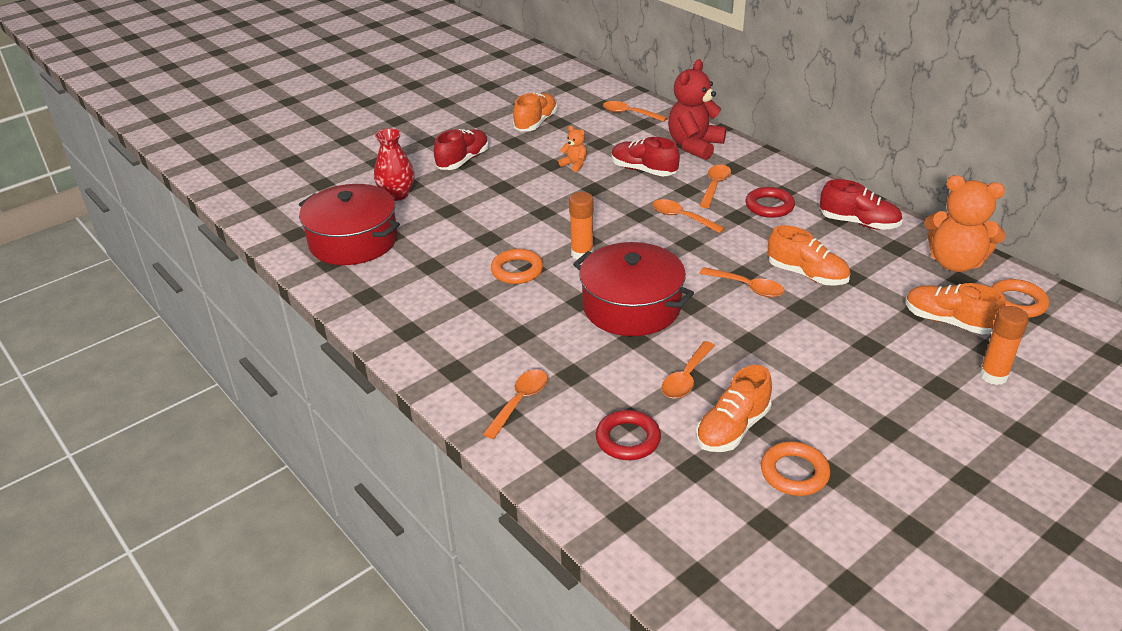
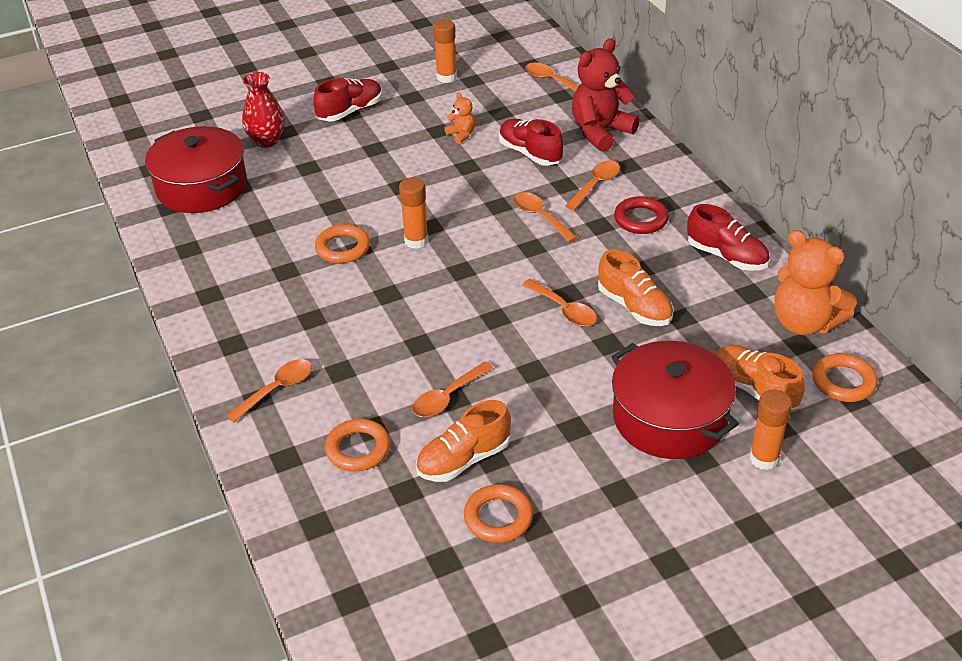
camera: 15 degrees right, 5 degrees up
orange shoe [513,93,557,131] -> orange glue stick [433,19,457,83]
red pot [573,242,694,336] -> red pot moved to [611,341,739,459]
red ring [596,410,661,460] -> orange ring [325,419,390,472]

